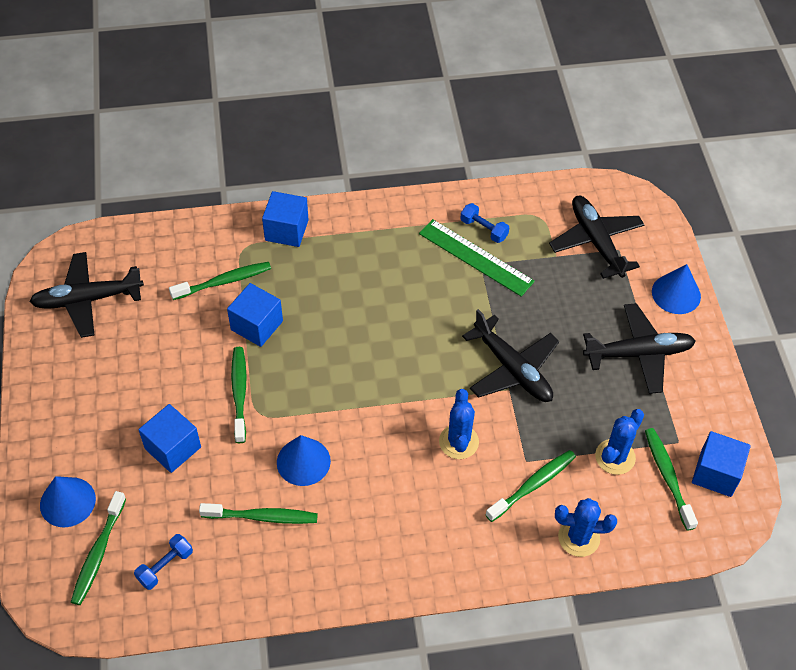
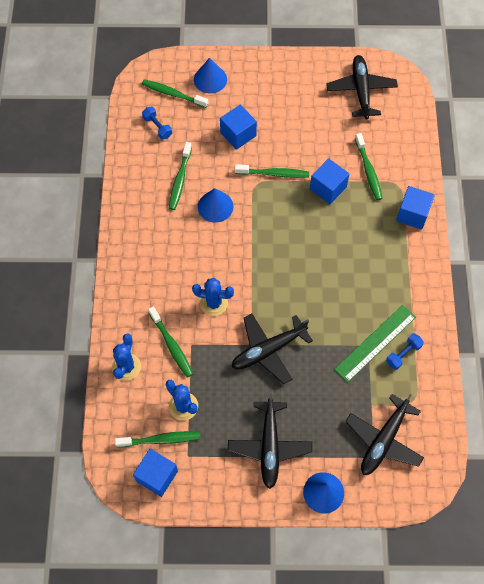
camera: 100 degrees right, 10 degrees up
black plane [549,196,645,279] -> black plane turned 135 degrees clockwise [345,394,424,475]

